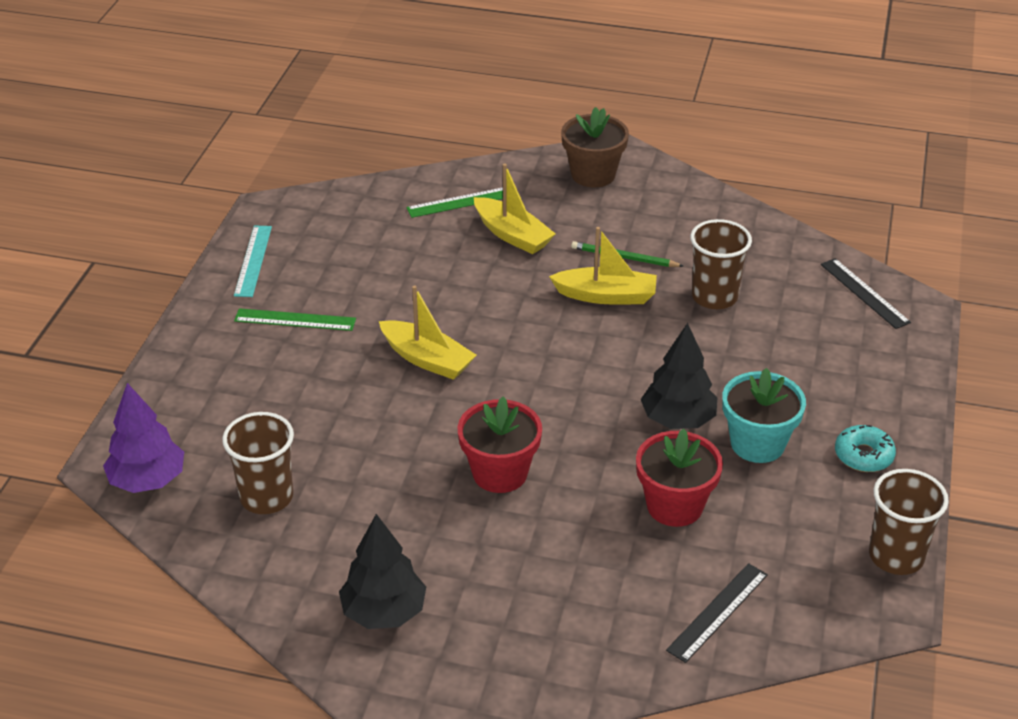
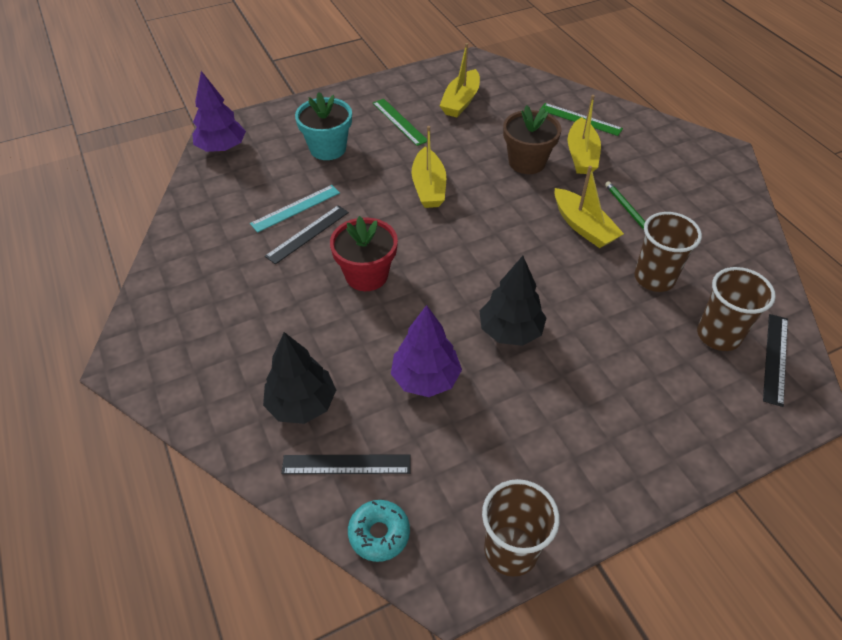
camera: 50 degrees right, 10 degrees up
brown cup [222,412,294,514] -> brown cup moved to [697,267,776,351]
turquoise ruler [234,225,272,297] -> turquoise ruler moved to [250,185,340,233]
black tree [339,514,426,629] -> black tree moved to [263,332,336,424]
brown flower pot [561,107,629,187] -> brown flower pot moved to [503,105,561,174]
red flower pot [636,429,723,527] -> purple tree [391,305,462,397]
turquoise flower pot [723,368,806,463] -> turquoise flower pot moved to [295,92,352,160]
turquoise donut [835,425,896,472] -> turquoise donut moved to [348,500,410,562]
none -> black ruler [265,205,349,264]
none -> yellow boat [440,43,480,117]

